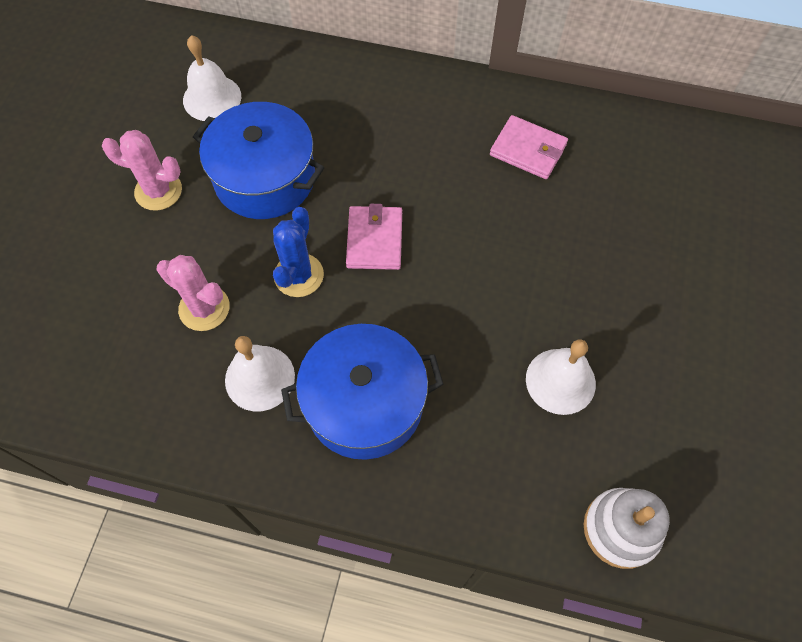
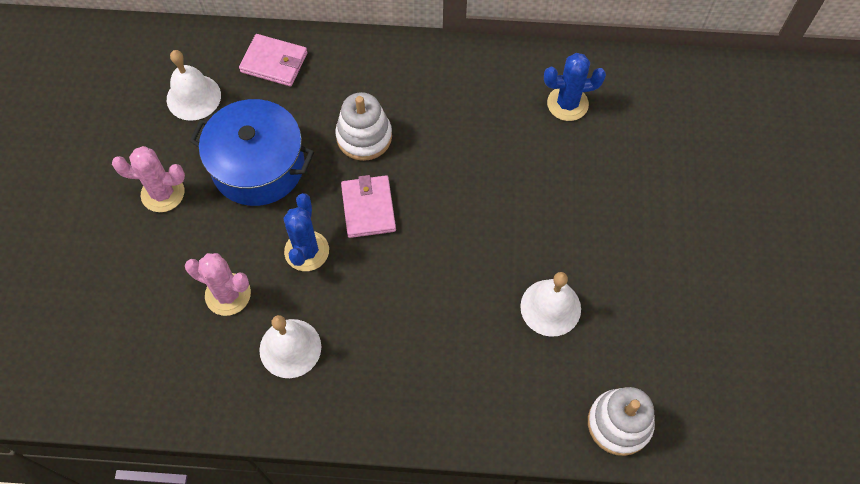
camera: 10 degrees left, 0 degrees up
blue pot [281,324,444,460] -> none
pink wallet [490,115,568,179] -> pink wallet moved to [239,34,307,86]
none -> white stacking toy [335,92,392,161]
none -> blue cactus [544,53,606,121]

